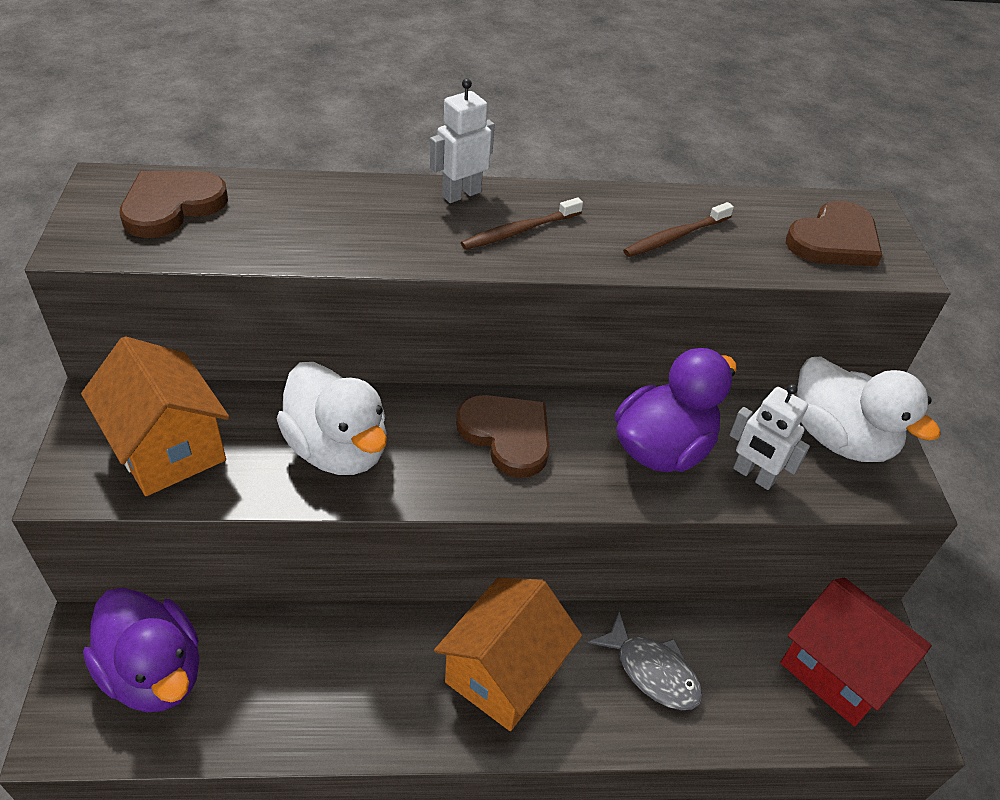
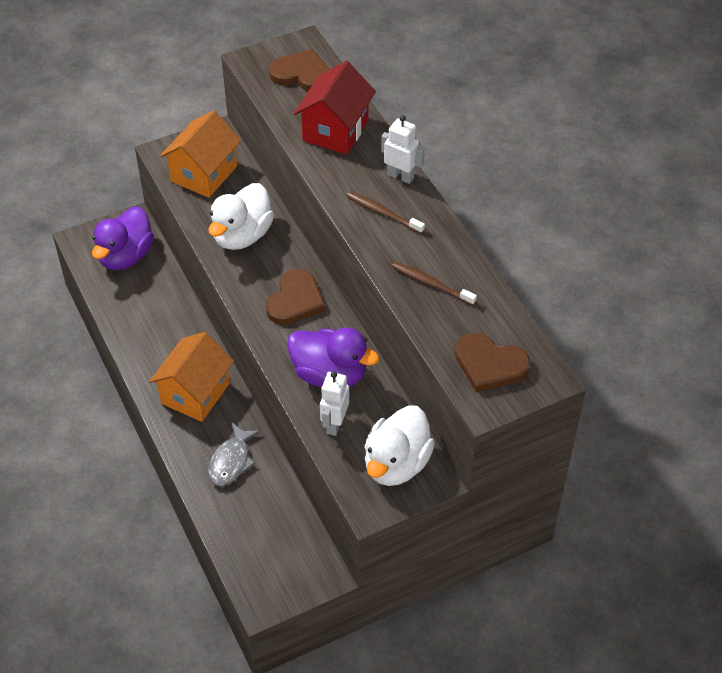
camera: 70 degrees right, 5 degrees up
orange house [434,578,582,731] -> orange house turned 75 degrees counterclockwise [149,332,234,422]
red house [780,578,932,727] -> red house moved to [294,61,376,154]

